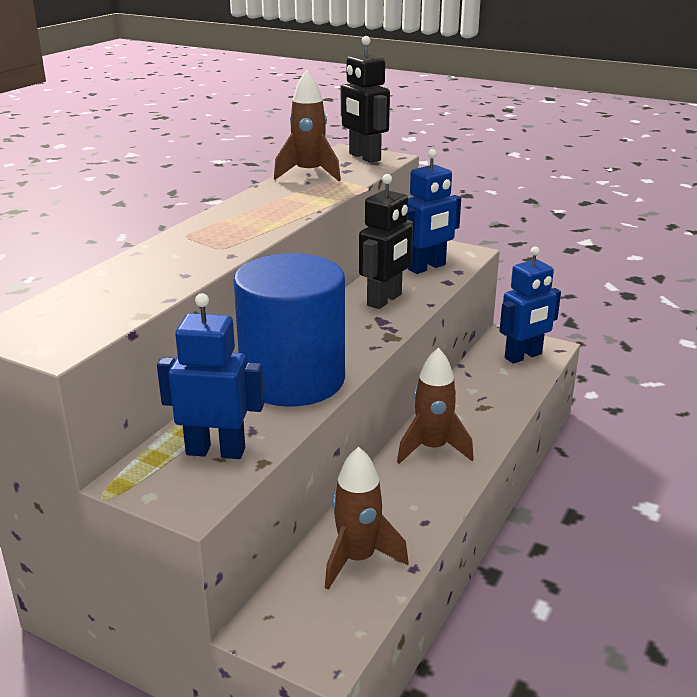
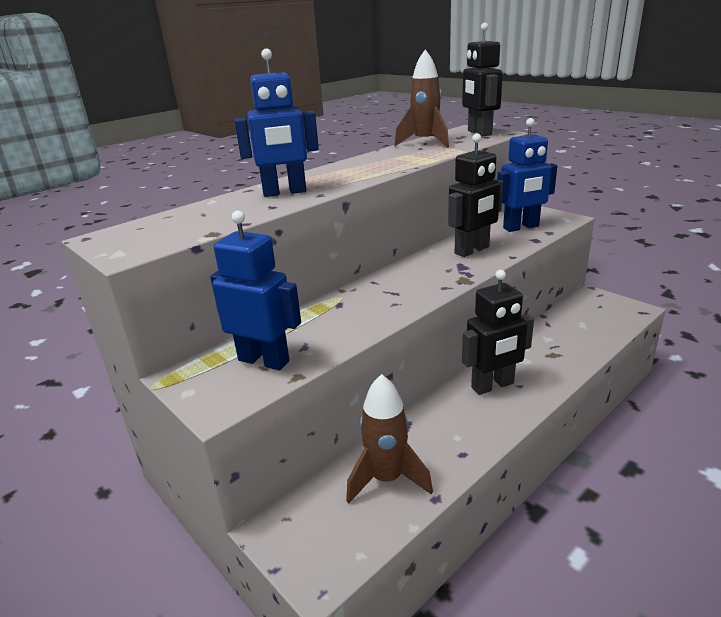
camera: 20 degrees right, 0 degrees up
blue cylinder [234,253,345,407] -> none
brown rocket [397,348,474,464] -> black robot [462,270,534,395]
blue robot [499,247,561,364] -> blue robot moved to [234,49,319,197]

